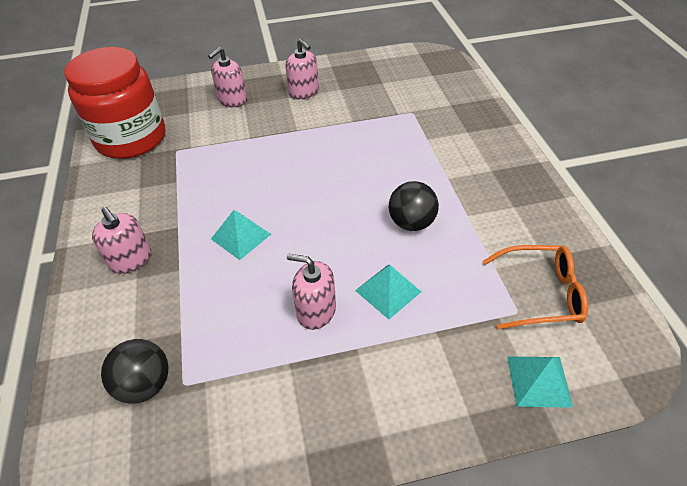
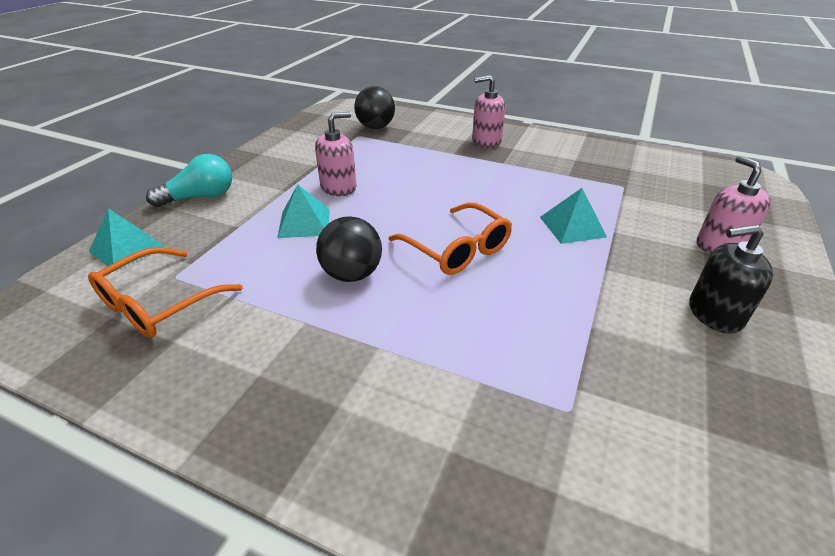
camera: 125 degrees right, 10 degrees down
red jar [64,47,165,159] -> none
turquoise pyramid [211,210,271,260] -> turquoise pyramid moved to [540,188,607,244]
pink soap dispenser [285,39,319,99] -> black soap dispenser [689,225,773,334]
none -> turquoise light bulb [146,154,232,207]
none -> orange glasses [388,203,512,275]

